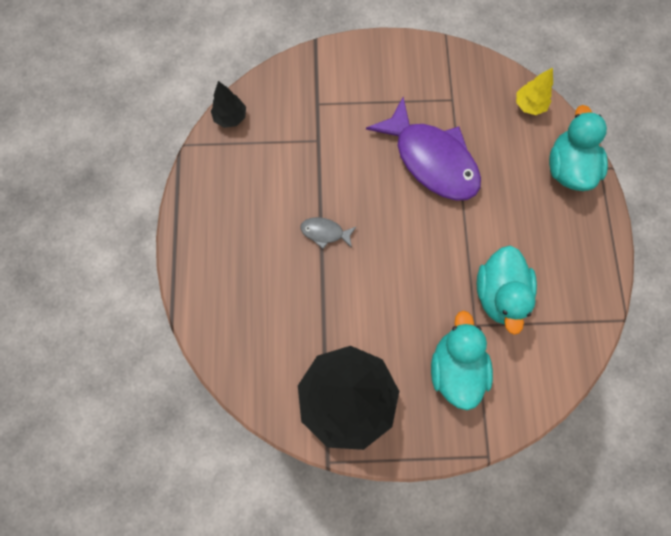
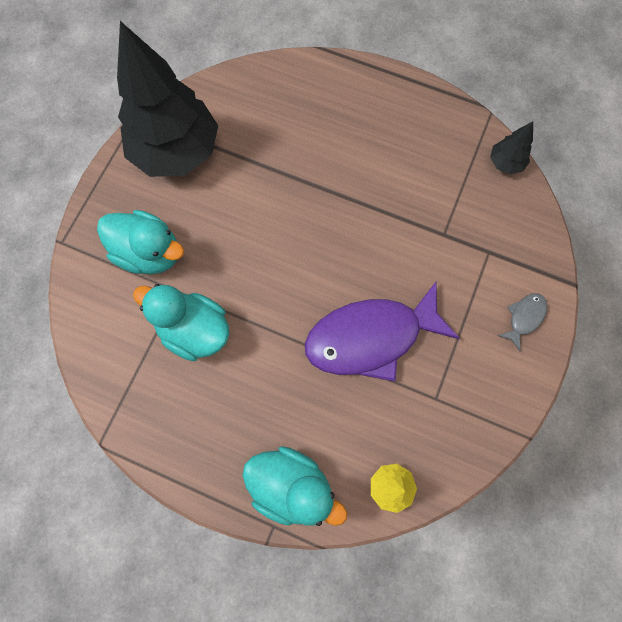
camera: 115 degrees right, 0 degrees up
grey fish [300,217,357,249] -> grey fish moved to [498,293,547,351]

